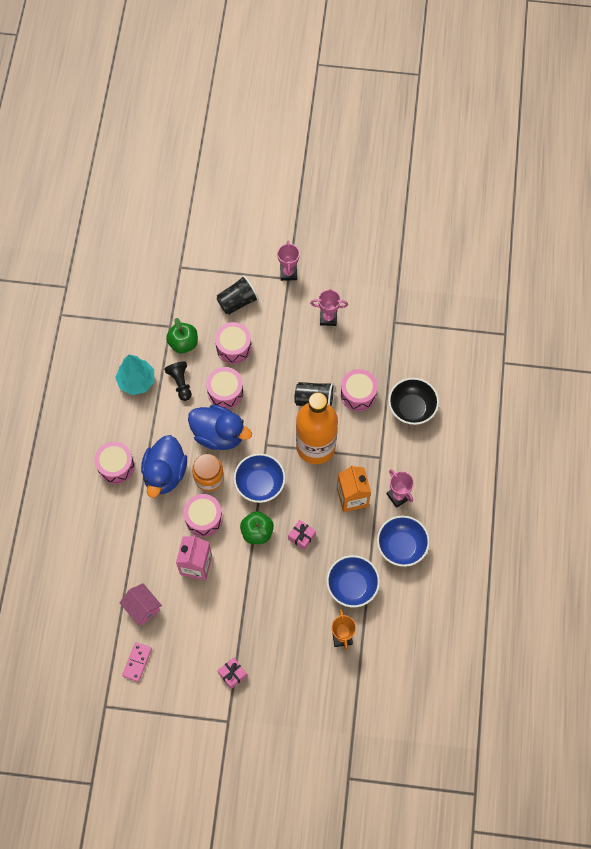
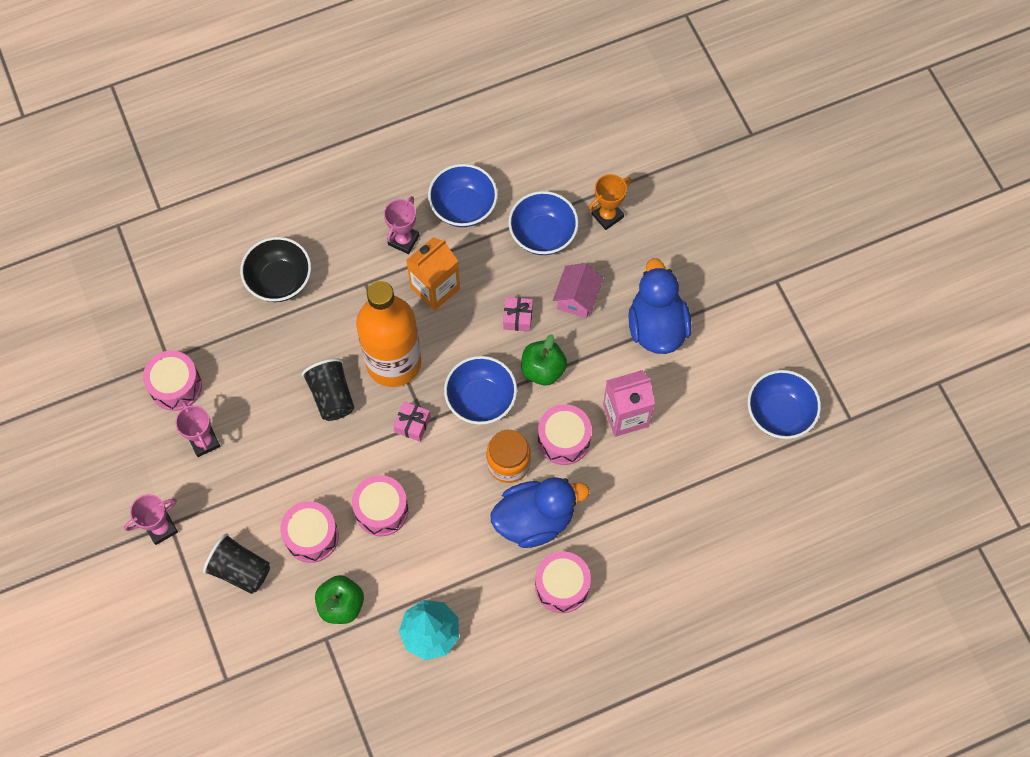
camera: 120 degrees left, 0 degrees up
pink house [119,583,162,625] -> pink house moved to [553,263,603,318]
pink domino [122,642,152,682] -> blue bowl [748,370,821,439]
black pawn [164,361,192,401] -> none
blue duck [188,405,252,450] -> blue duck moved to [628,258,692,354]
pink gift [217,657,247,689] -> pink gift moved to [393,401,431,442]
pink drum [340,369,378,411] -> pink drum moved to [143,351,202,411]

